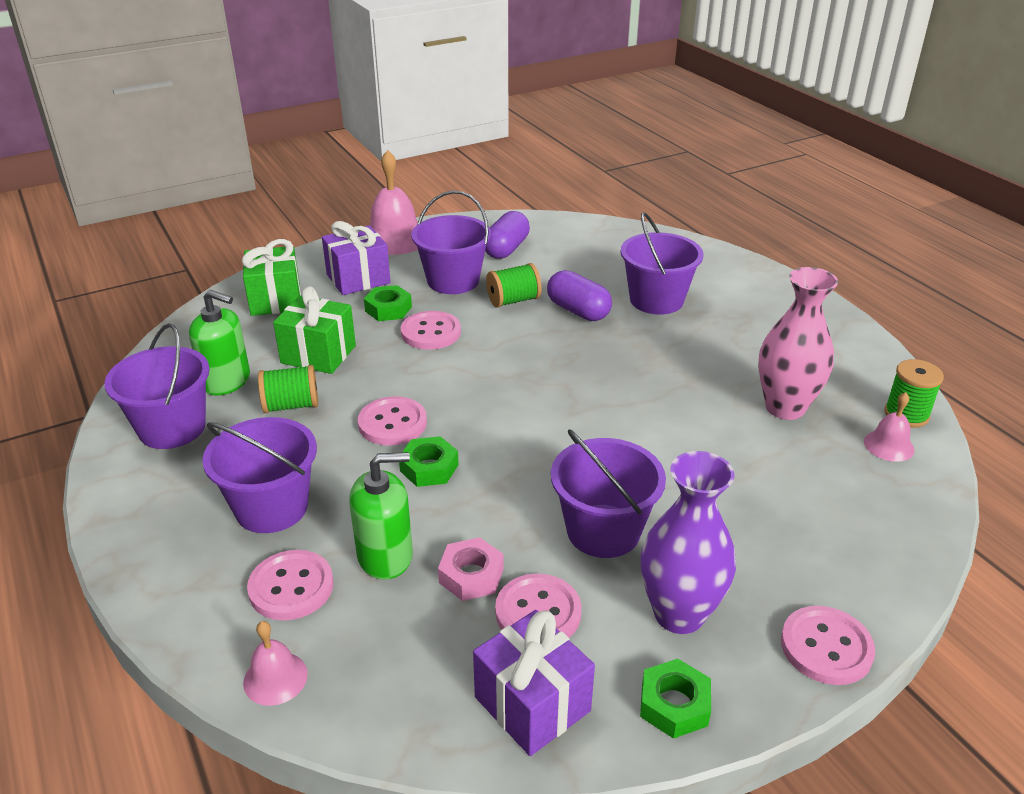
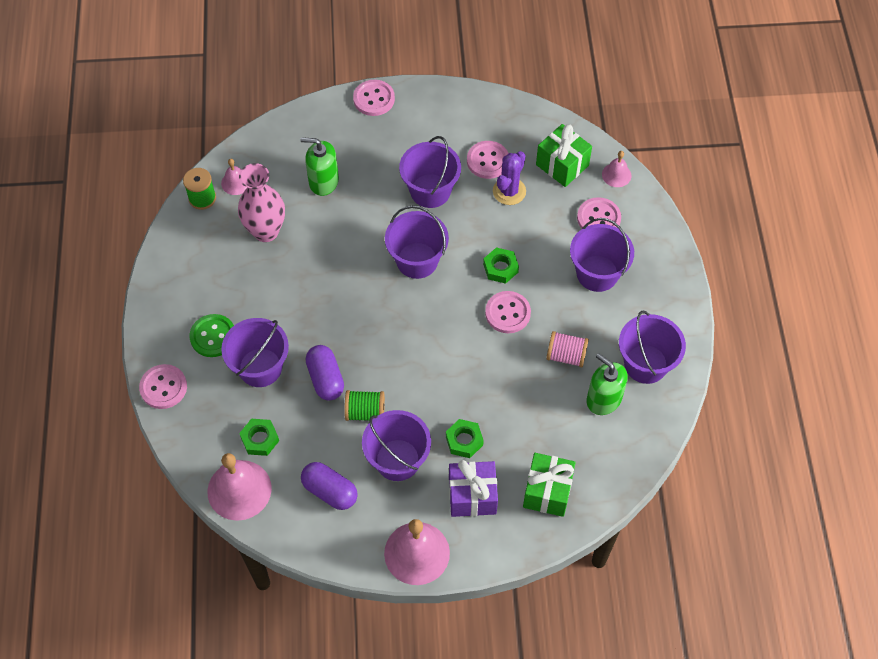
camera: 155 degrees left, 25 degrees up
green spool [258,365,318,413] -> pink spool [546,331,589,367]
green gift [273,286,356,374] -> green gift moved to [536,124,592,187]
green soap dispenser [349,452,413,580] -> green soap dispenser moved to [301,137,339,196]
pink button [401,311,461,350] -> pink button moved to [139,364,187,409]
pink nut [438,537,504,601] -> purple cactus [493,151,526,205]
purple gift [473,610,595,756] -> none
purple capsule [485,211,530,259] -> purple capsule turned 75 degrees clockwise [301,462,358,510]
green nut [640,659,711,739] -> green nut moved to [239,419,279,456]
purple vase [641,451,736,634] -> none
none -> green button [190,314,234,357]
none -> pink bell [207,453,272,521]
none -> purple bucket [385,205,449,279]

